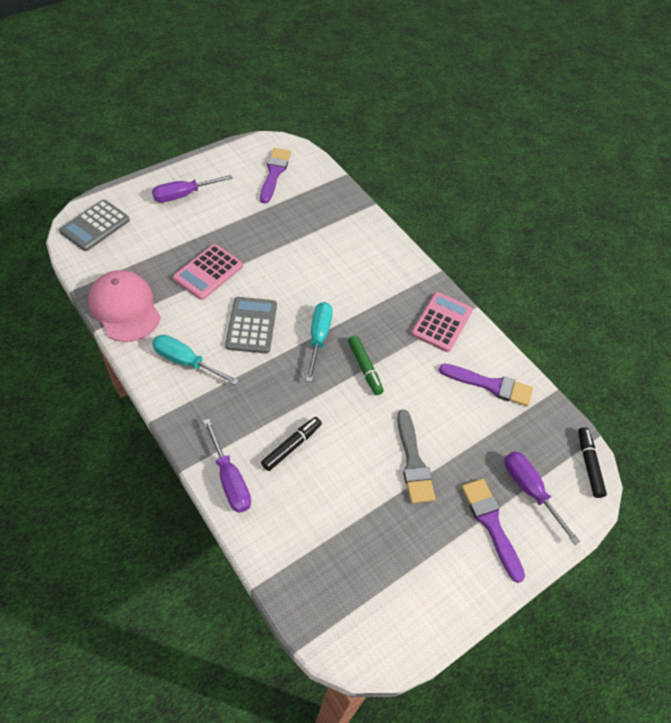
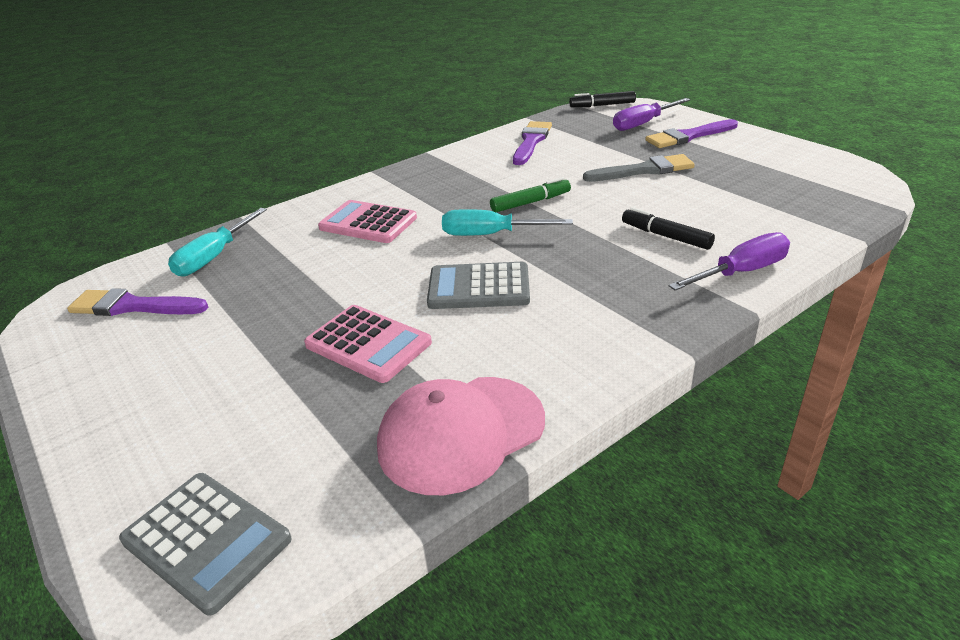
camera: 85 degrees left, 20 degrees down
purple screwdriver [152,175,233,203] -> none
turquoise screwdriver [152,335,239,385] -> turquoise screwdriver moved to [168,208,267,277]
pink calculator [411,292,473,352] -> pink calculator moved to [318,200,417,243]

